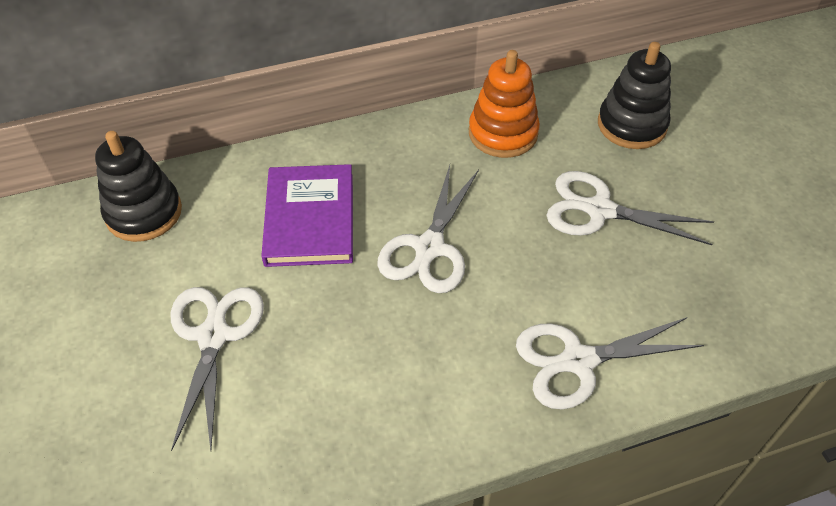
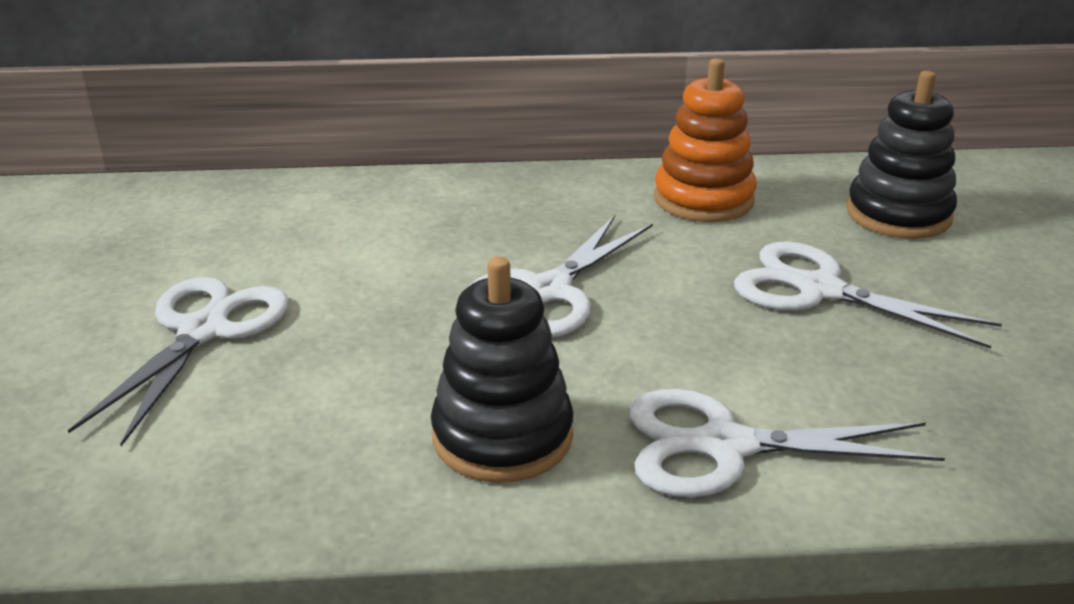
camera: 15 degrees right, 20 degrees down
black stacking toy [95,131,182,242] -> black stacking toy moved to [431,257,573,483]
purple book [261,164,353,267] -> none

